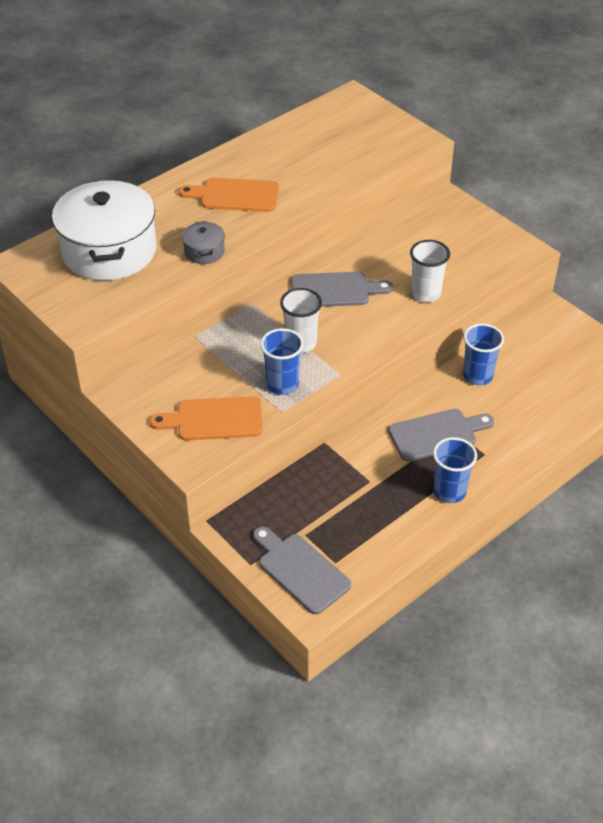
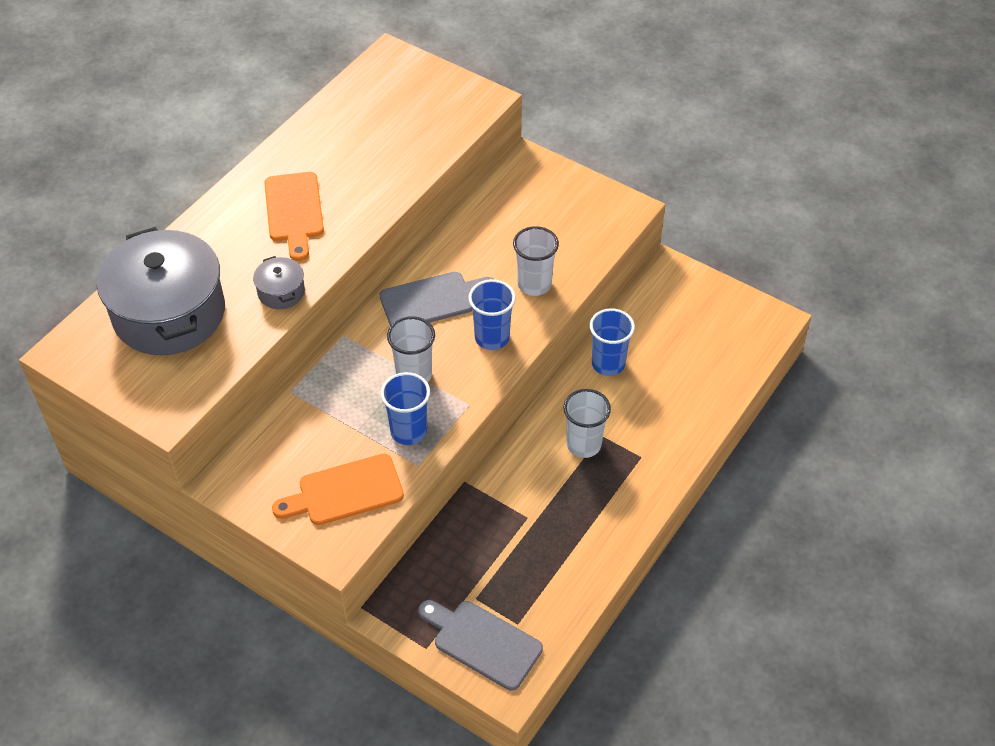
camera: 15 degrees left, 5 degrees up
white pot [52,179,156,281] -> grey pot [97,227,225,355]
orange cutting board [178,178,279,212] -> orange cutting board turned 90 degrees counterclockwise [264,172,324,261]
grey cutting board [388,409,494,462] -> white cup [563,389,611,458]
blue cup [433,437,477,503] -> blue cup moved to [468,279,516,350]

